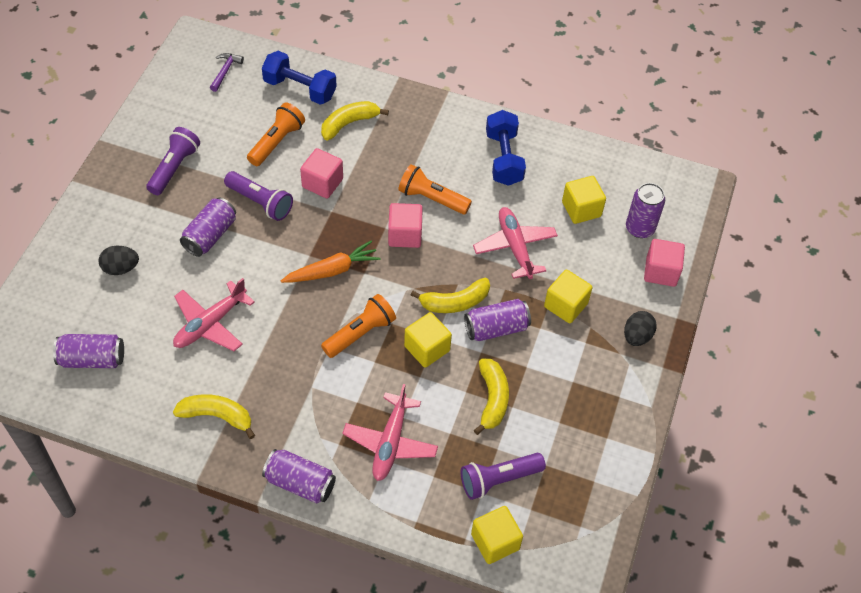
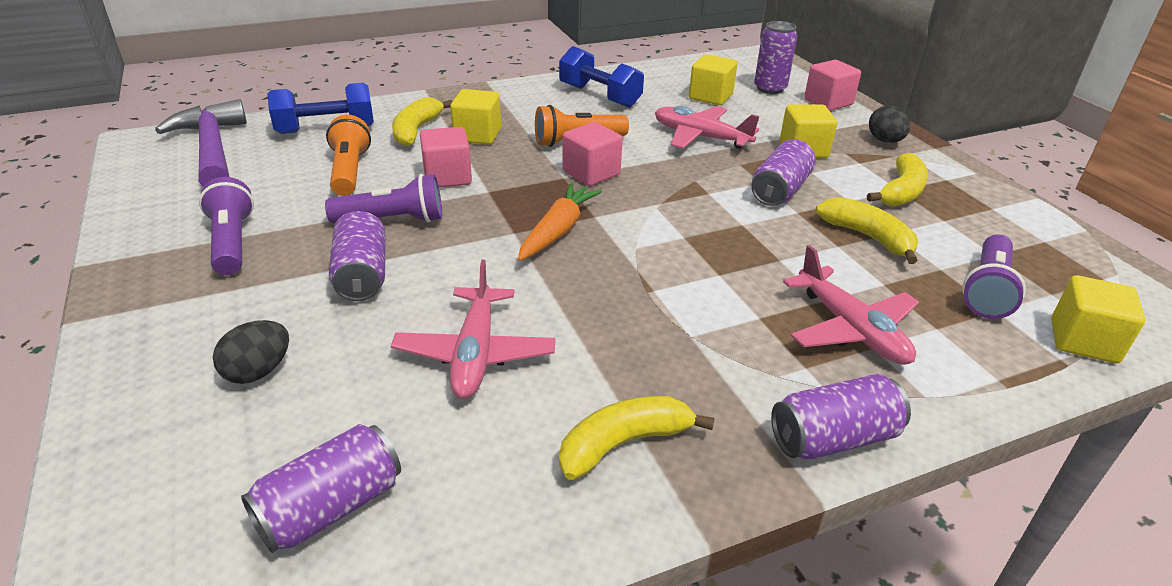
camera: 40 degrees left, 20 degrees down
purple hammer [210,53,244,92] -> purple hammer [155,99,247,187], size x2.23
orange flashlight [321,294,396,358] -> none
yellow cube [404,312,452,368] -> yellow cube moved to [450,89,501,145]
yellow banana [411,278,490,313] -> yellow banana moved to [867,153,928,206]

